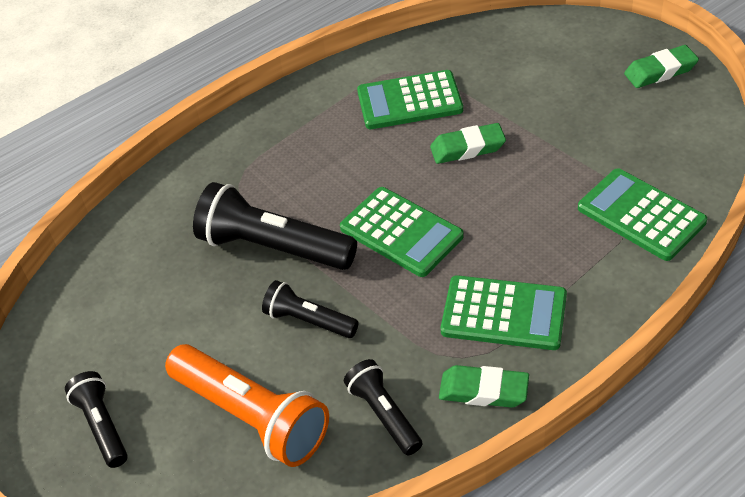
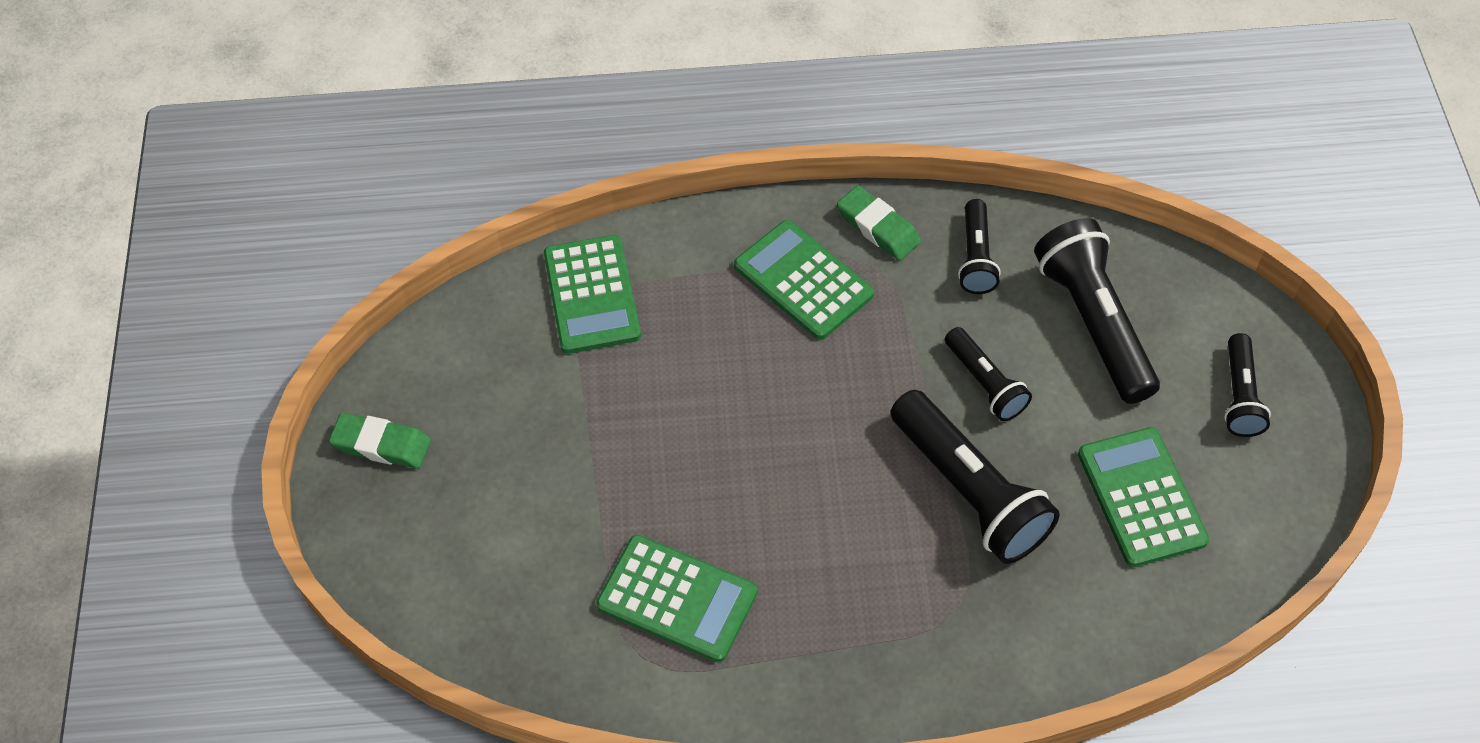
camera: 150 degrees left, 10 degrees up
orange flashlight [165,344,329,467] -> black flashlight [1034,218,1160,404]
green calculator [340,187,464,277] -> green calculator moved to [1078,427,1209,567]
green eraser [430,123,506,164] -> none

